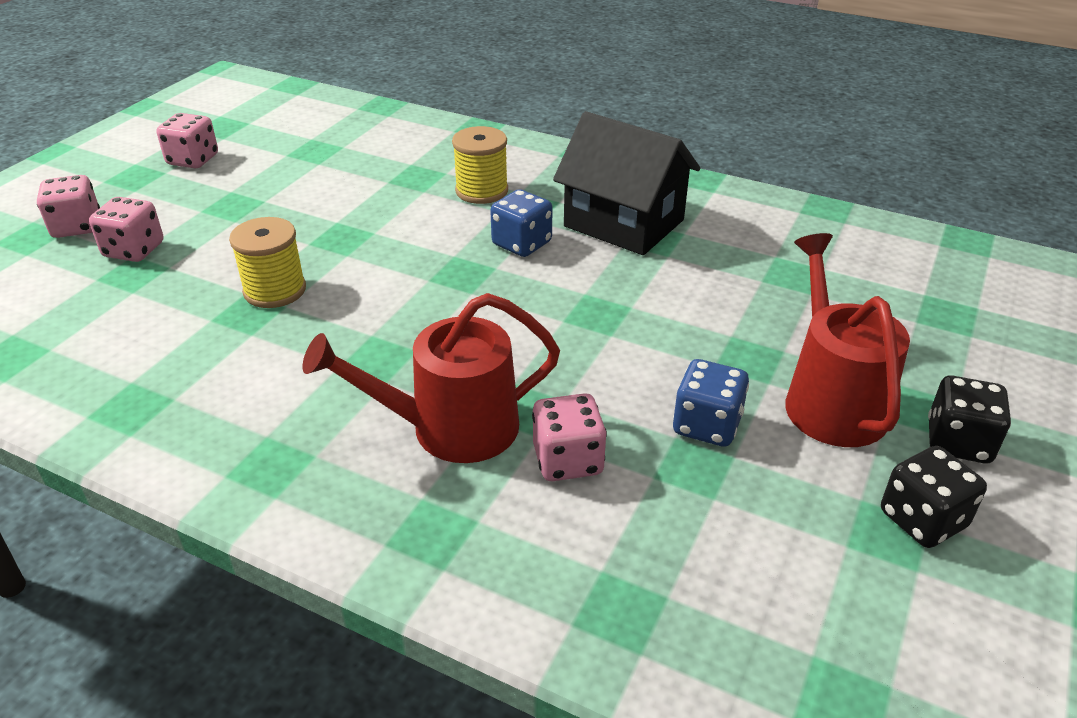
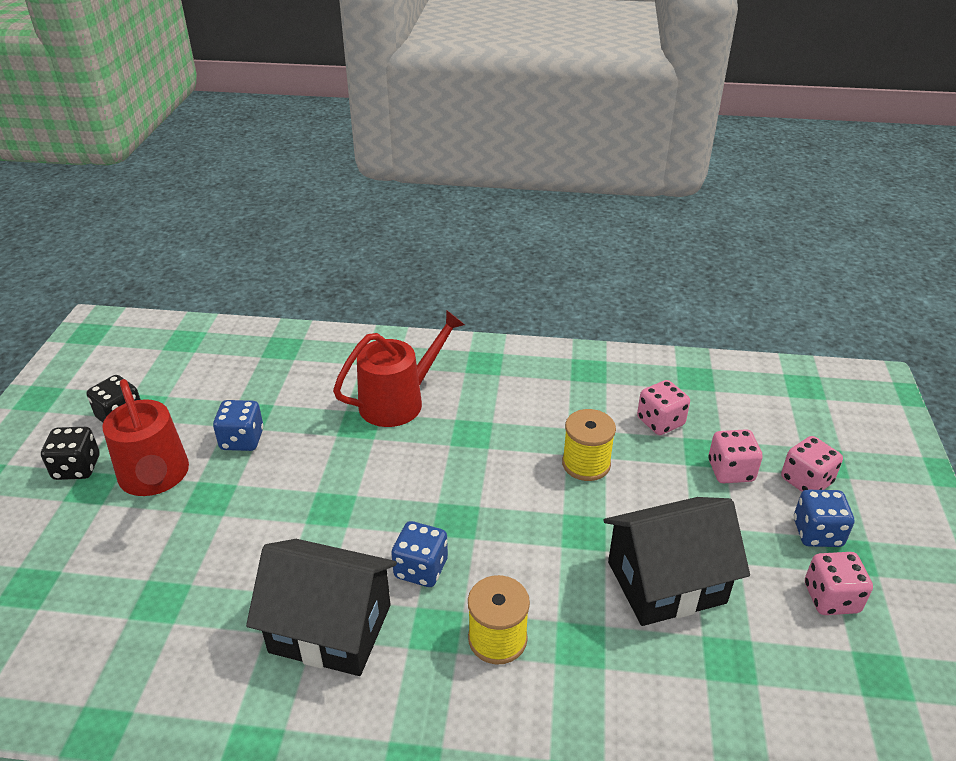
camera: 160 degrees right, 0 degrees up
pink dice [532,393,607,481] -> pink dice moved to [637,380,690,435]
none -> black house [604,497,750,626]
none -> blue dice [794,490,854,547]

